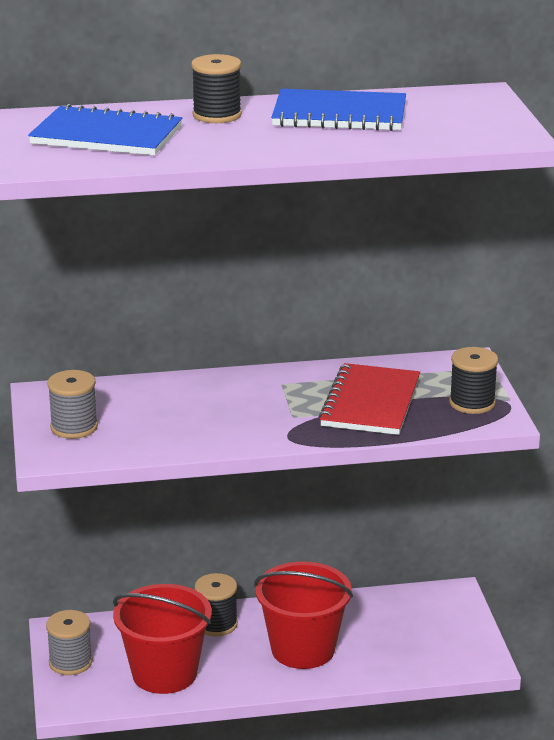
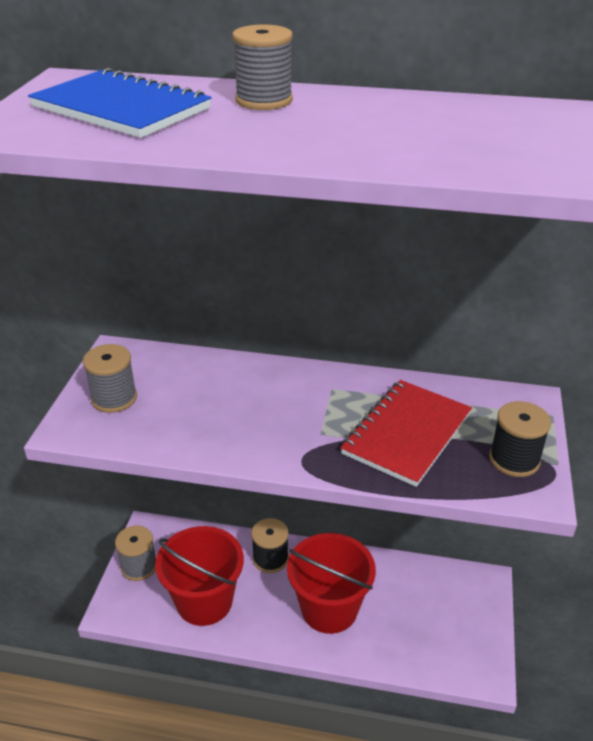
camera: 20 degrees right, 10 degrees up
black spool [191,54,242,123] -> grey spool [232,25,293,110]
blue notebook [271,89,406,131] -> none

